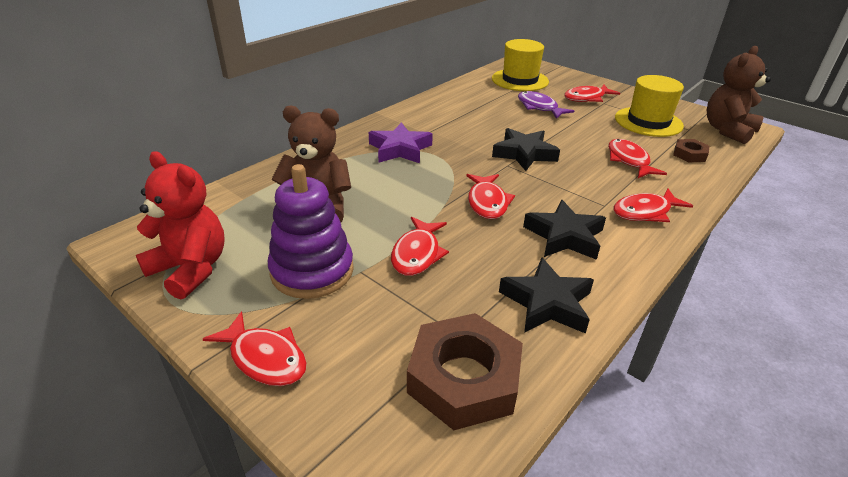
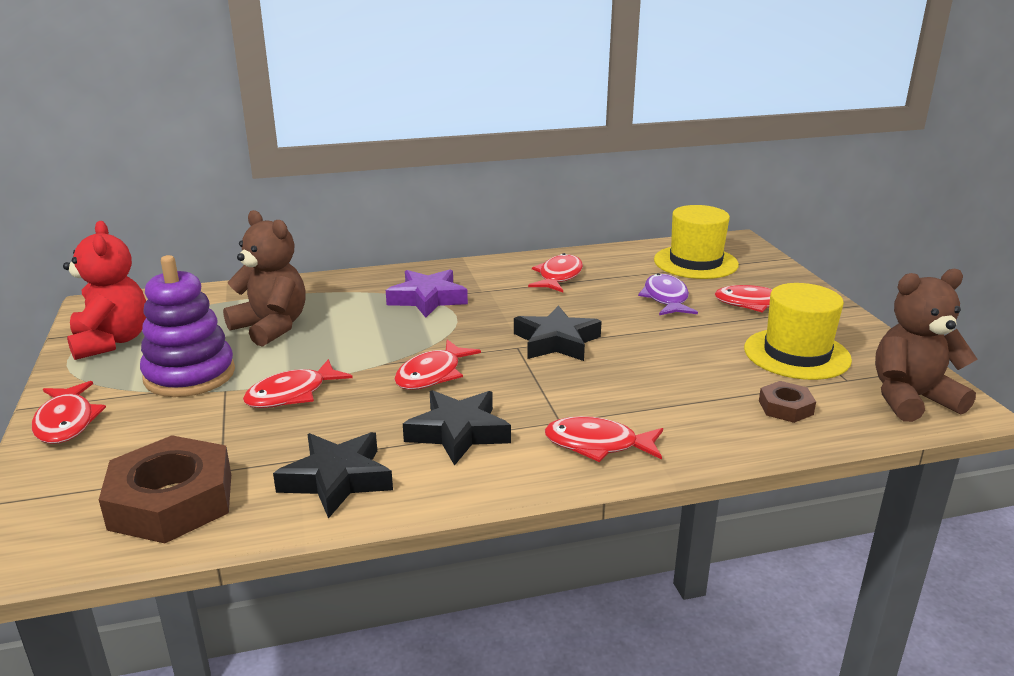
camera: 35 degrees right, 10 degrees down
red fish [608,139,667,178] -> red fish moved to [528,253,583,292]

